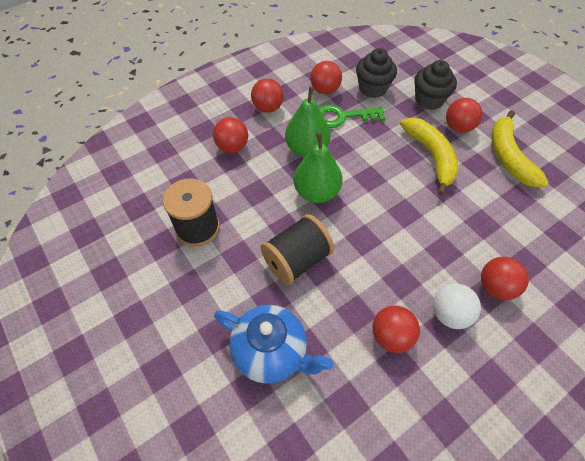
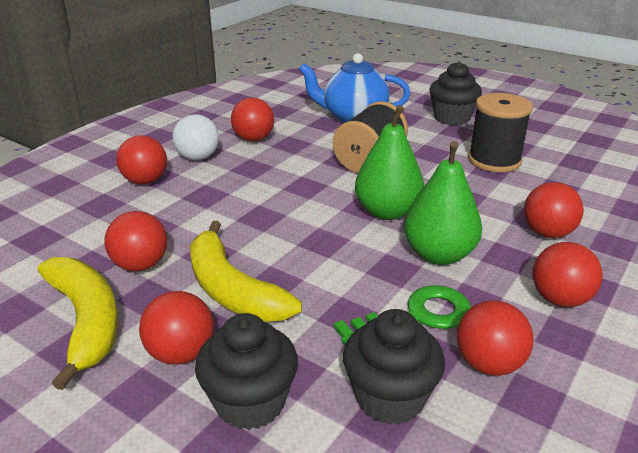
camera: 160 degrees right, 25 degrees down
none -> red ball [104,211,167,272]
none -> black cupcake [429,61,482,125]

